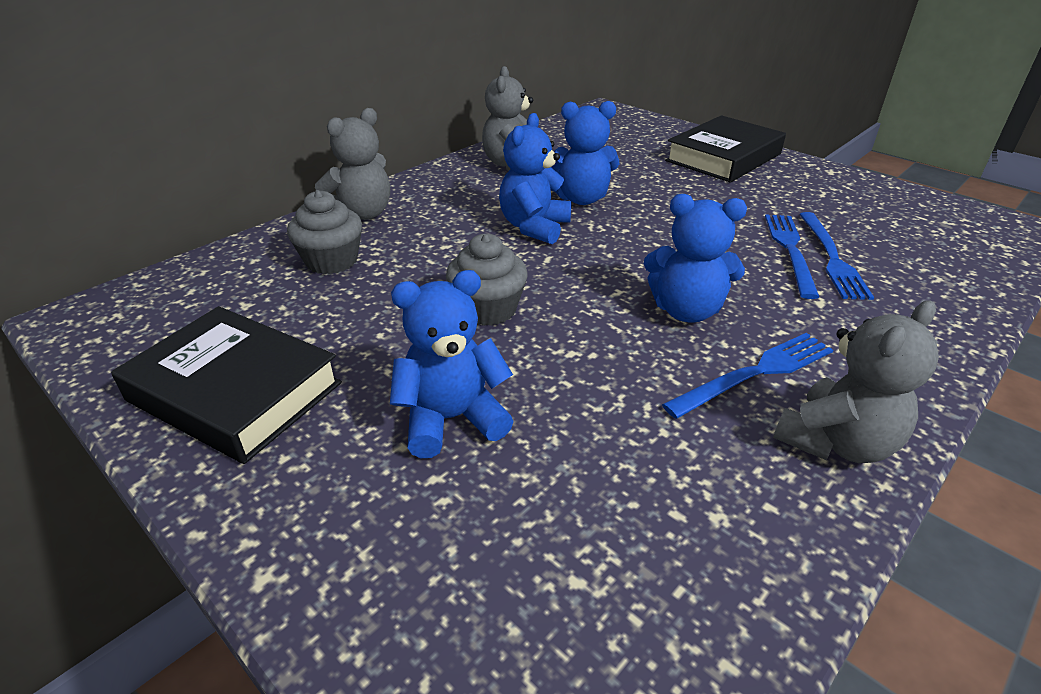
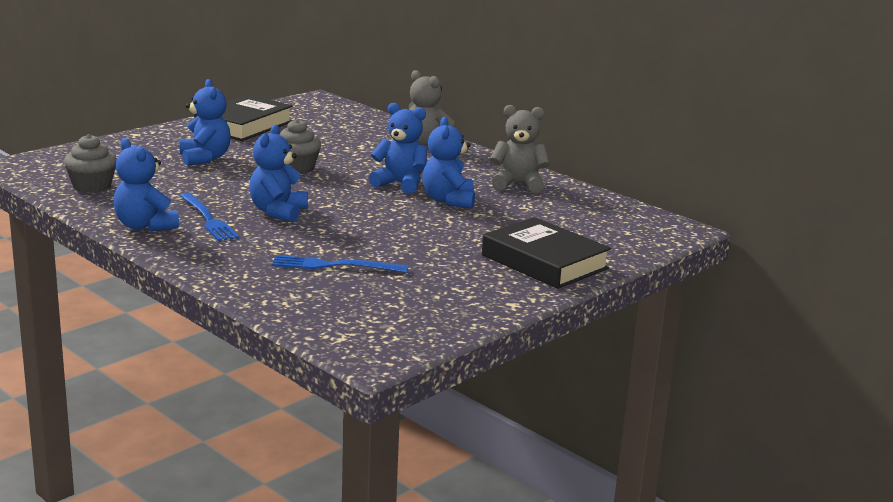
camera: 90 degrees right, 15 degrees down
grey cupcake [287,190,362,274] -> grey cupcake moved to [64,134,117,193]
blue fork [765,214,819,299] -> none
grey teddy bear [773,300,939,463] -> blue teddy bear [114,138,179,232]

